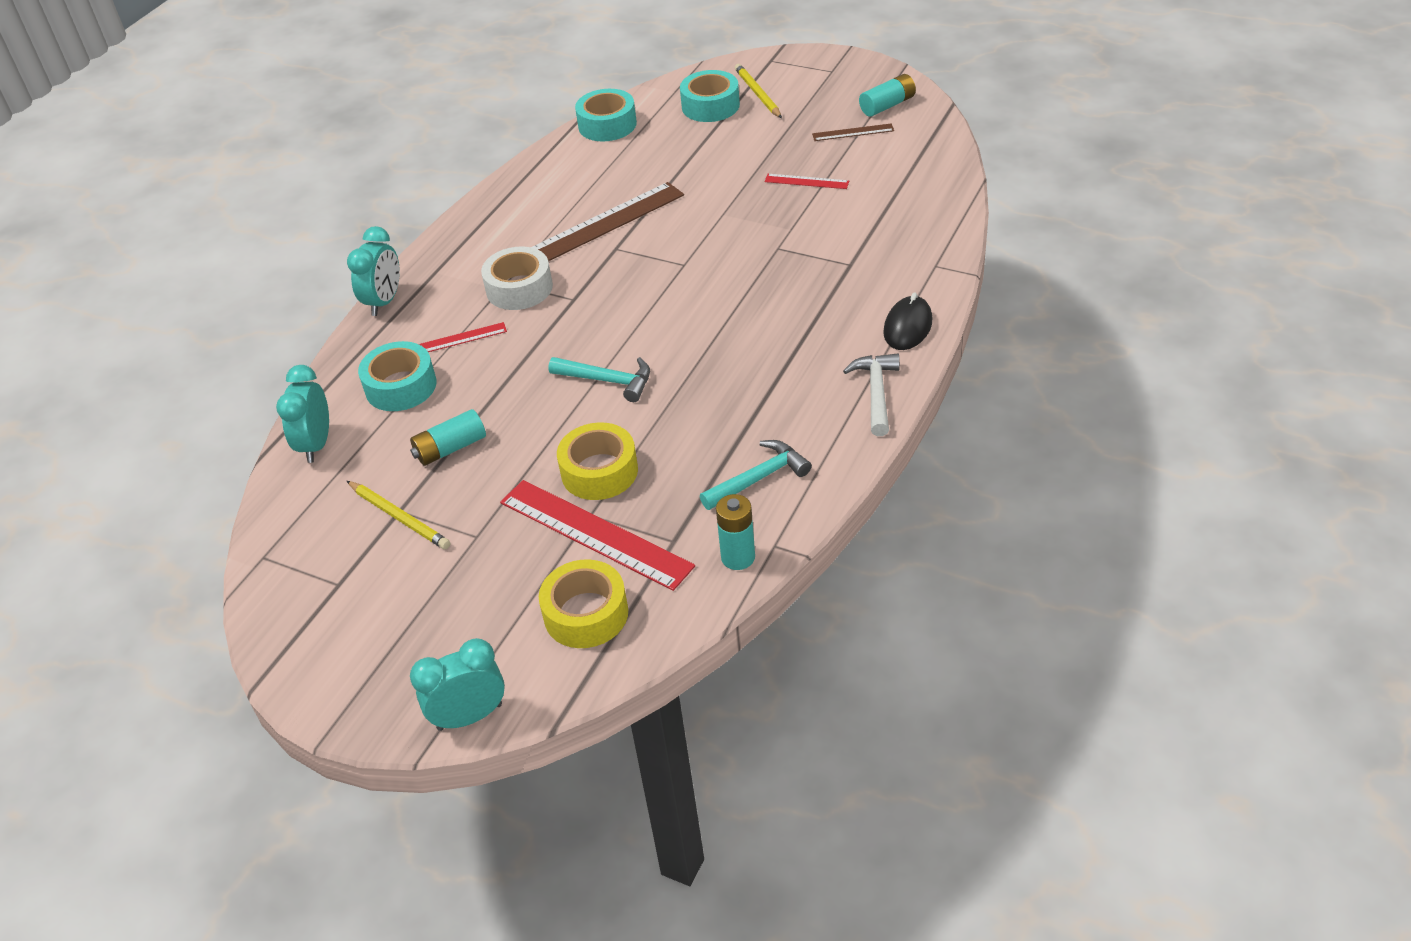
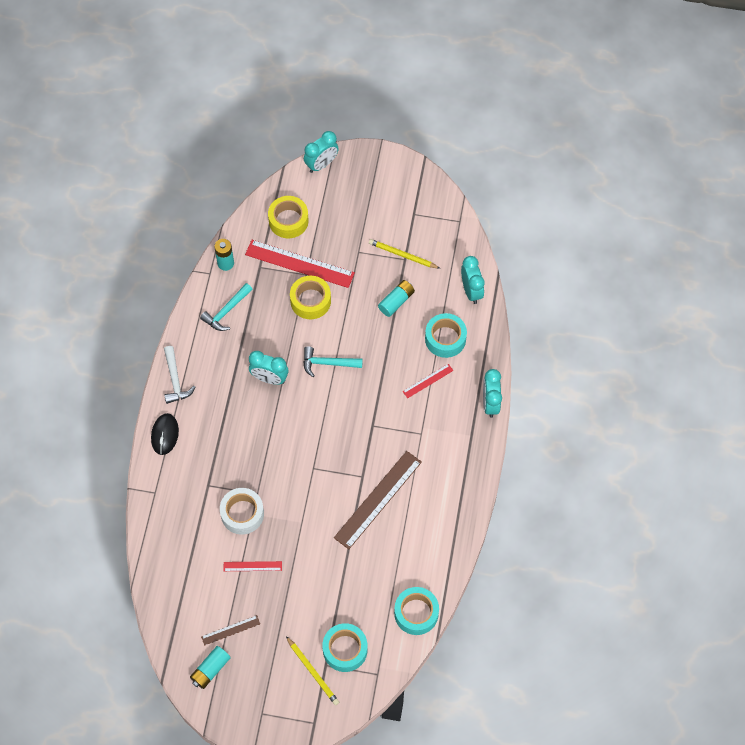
camera: 160 degrees right, 20 degrees up
white tape [481,246,553,310] -> white tape moved to [220,488,264,535]
none -> turquoise clock [249,351,288,385]

